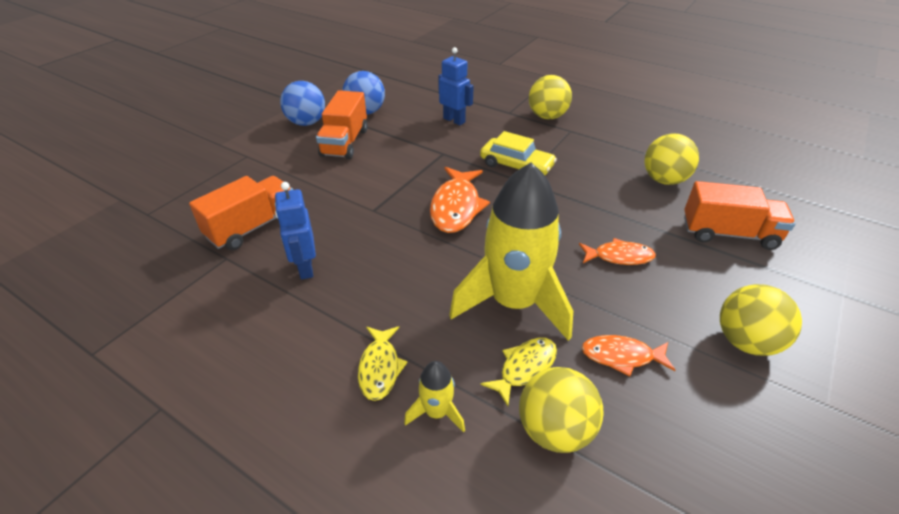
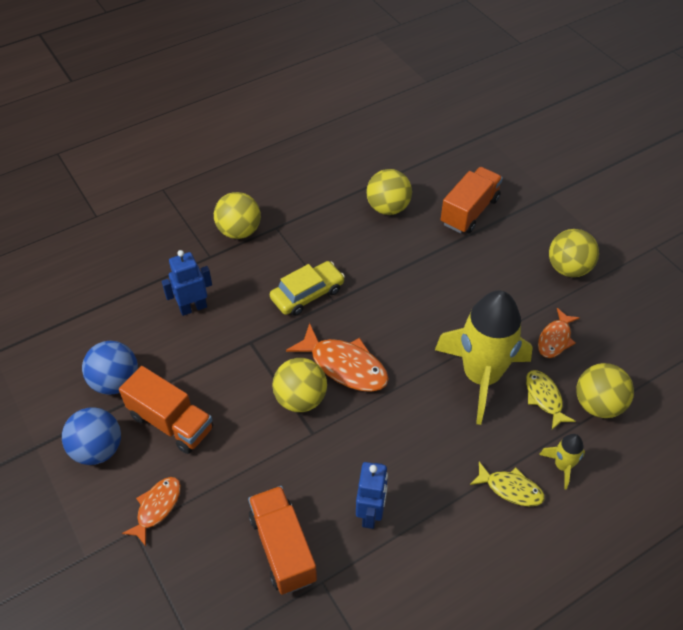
camera: 65 degrees left, 10 degrees up
blue robot [275,182,316,279] -> blue robot turned 90 degrees counterclockwise [356,462,388,529]
orange fish [579,238,656,265] -> orange fish moved to [122,477,181,546]
none -> yellow ball [272,358,327,412]

